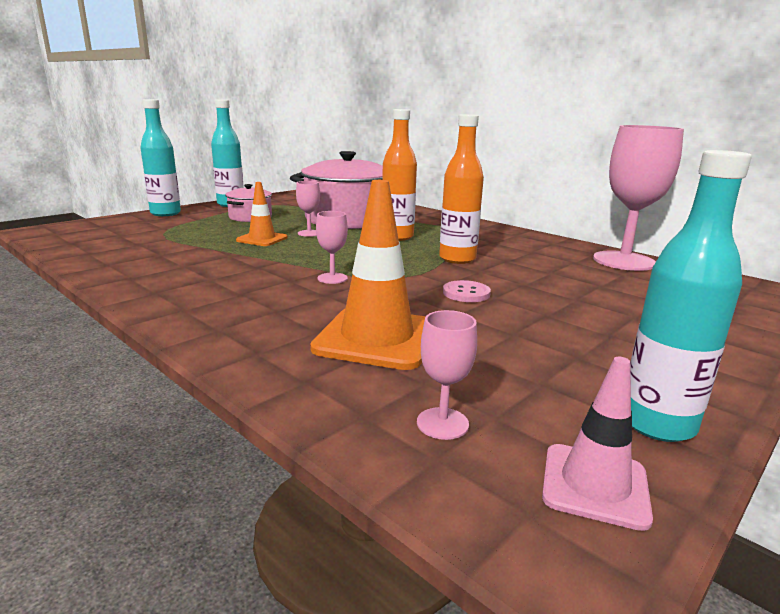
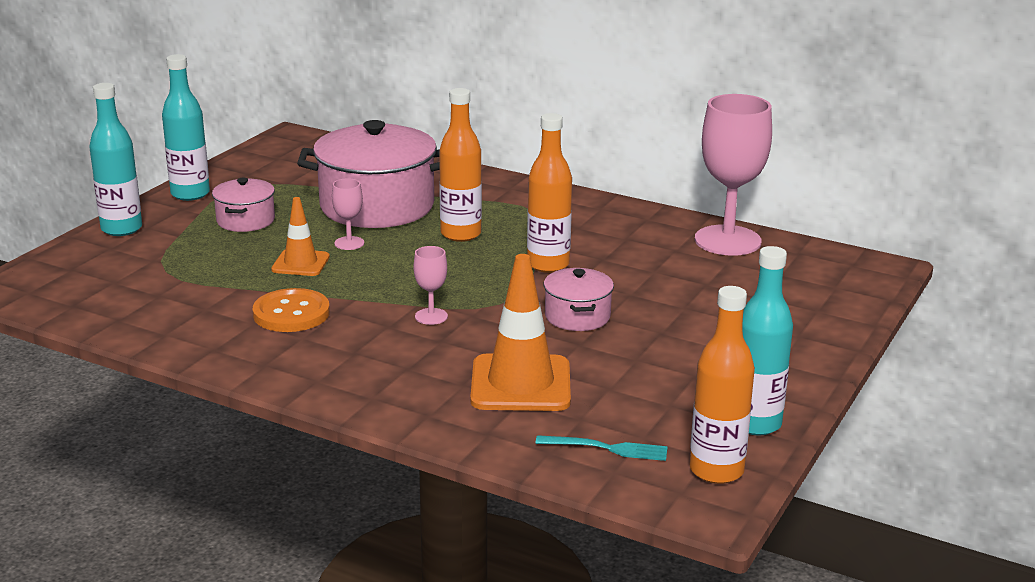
camera: 15 degrees left, 5 degrees up
pink goblet [417,310,477,440] -> turquoise fork [535,435,668,461]
pink button [443,280,491,302] -> pink pot [544,268,614,331]
pink traffic cone [542,357,653,531] -> orange bottle [689,286,755,484]
none -> orange button [253,288,330,332]

